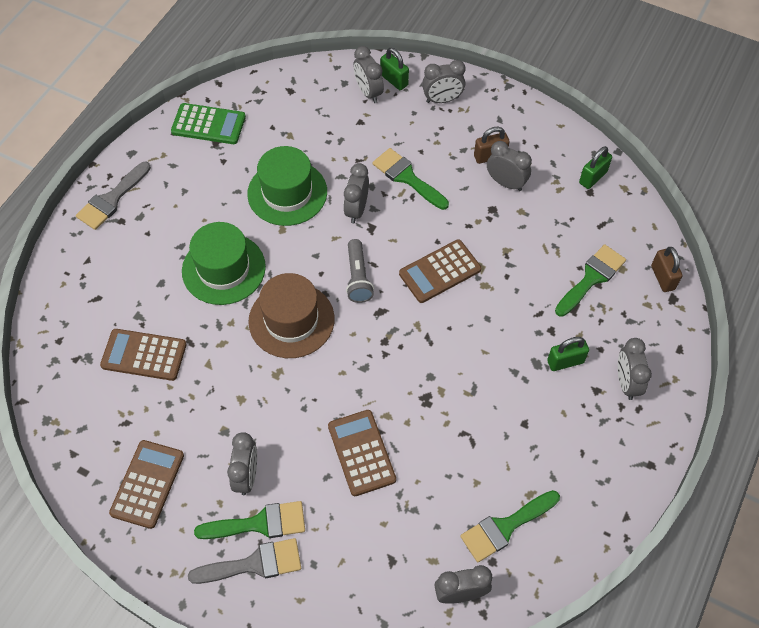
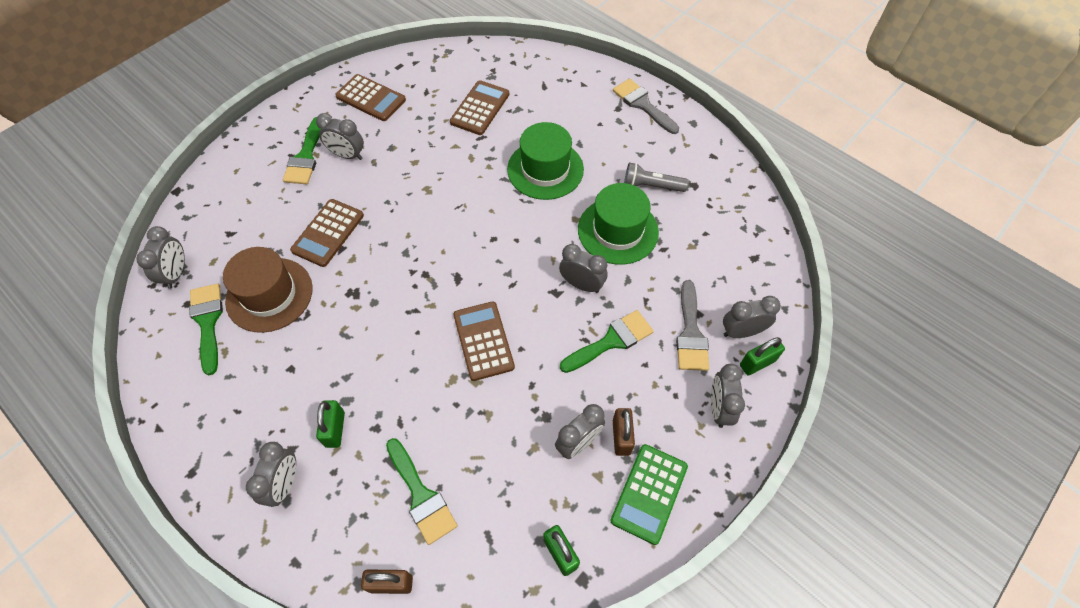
camera: 105 degrees right, 0 degrees up
green calculator [171,103,246,144] -> green calculator moved to [610,444,688,545]
grey brush [188,538,301,584] -> grey brush moved to [676,280,709,371]
brown hat [248,273,335,358] -> brown hat moved to [223,247,313,333]
brown calculator [328,410,396,496] -> brown calculator turned 120 degrees clockwise [290,199,364,267]
grey flashlight [346,239,374,303] -> grey flashlight moved to [624,162,689,192]
grey clock [618,338,652,400] -> grey clock turned 90 degrees clockwise [246,442,296,507]

